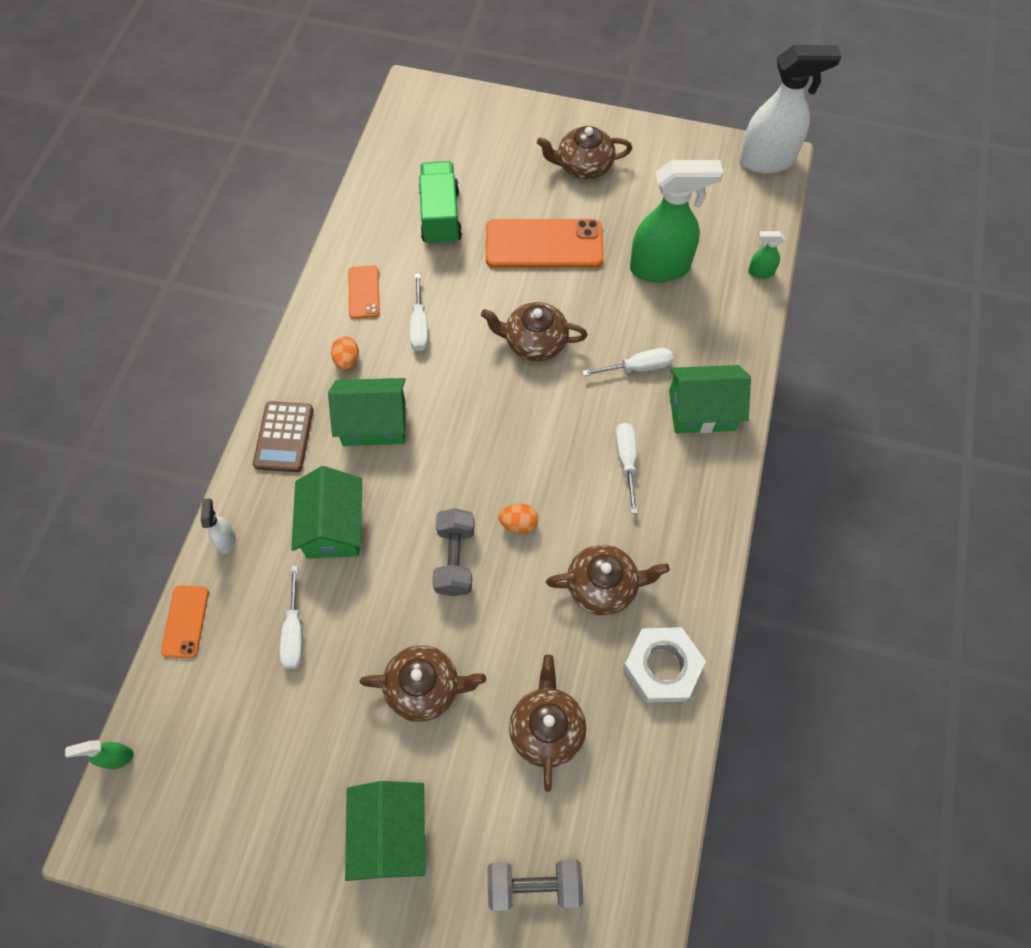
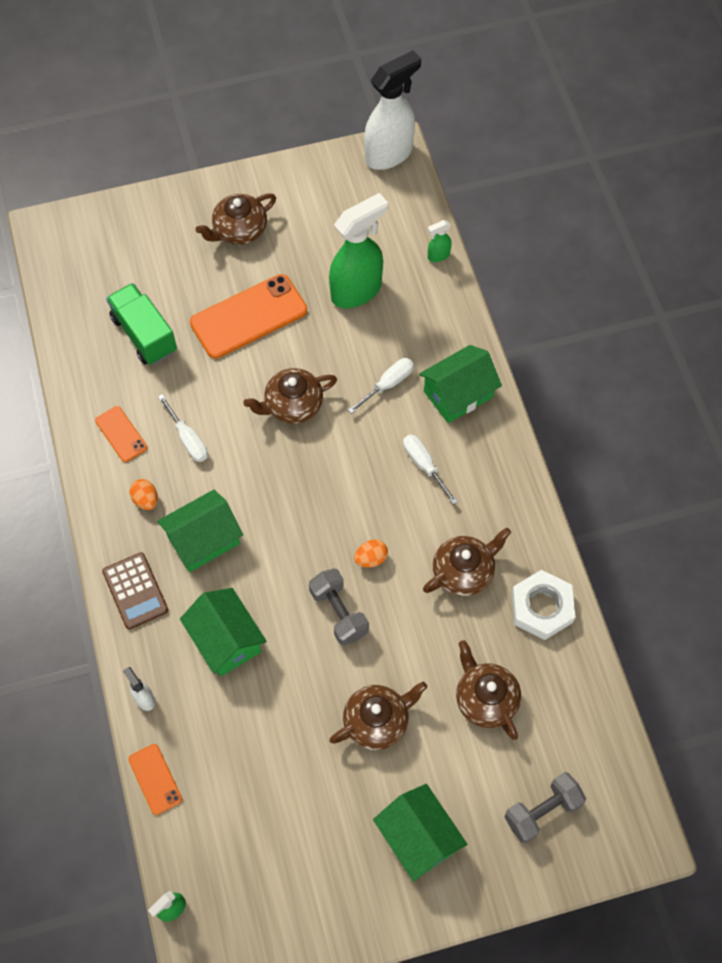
camera: 30 degrees left, 0 degrees up
white screwdriver [280,566,303,669] -> none

